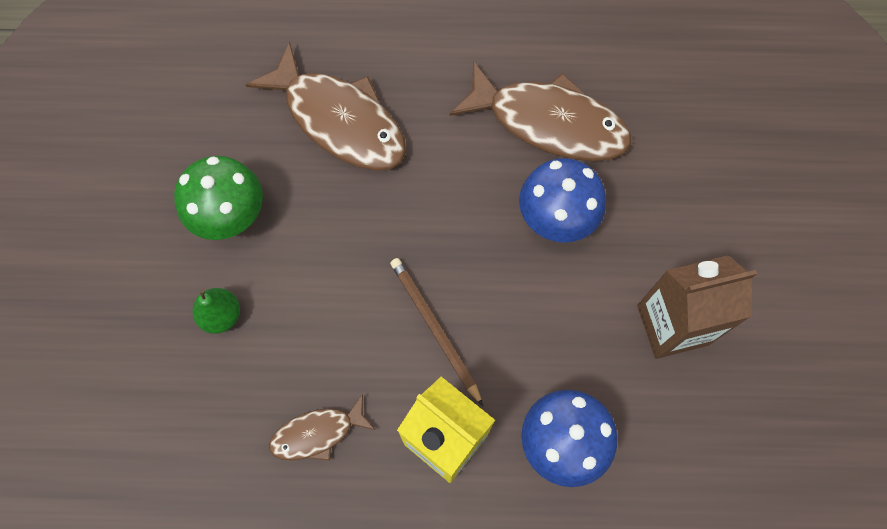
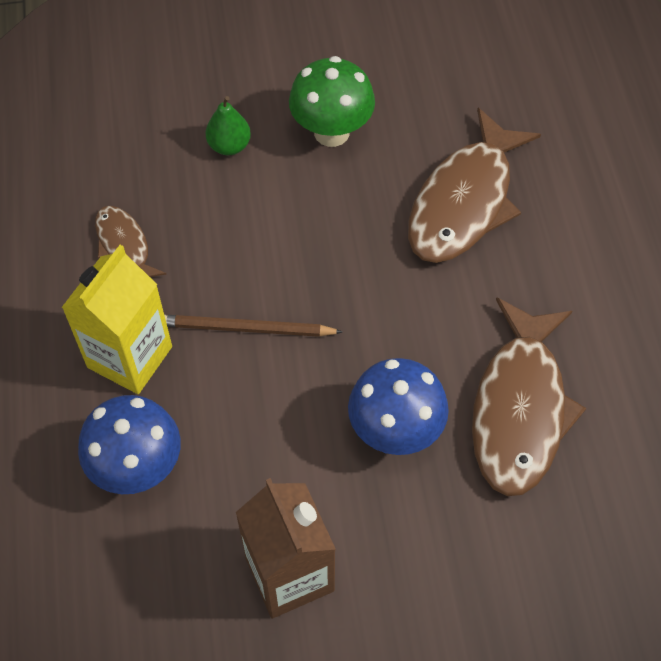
camera: 80 degrees right, 10 degrees down
brown pencil [390,258,483,406] -> brown pencil turned 135 degrees counterclockwise [164,315,343,337]

